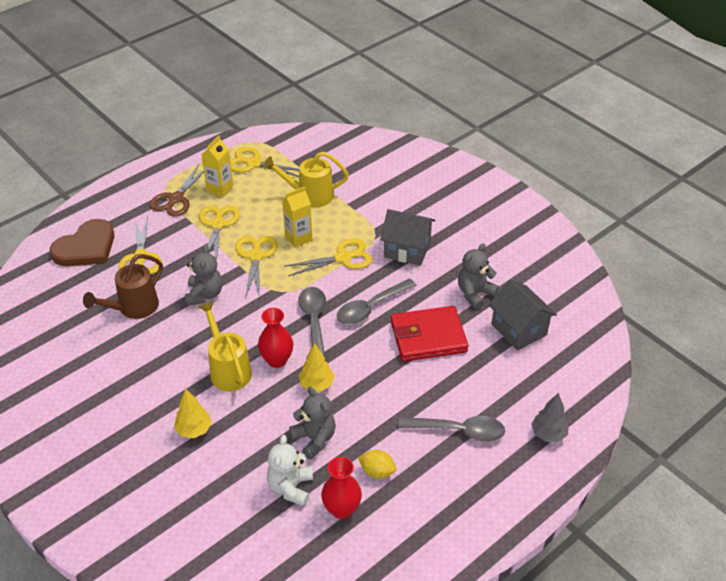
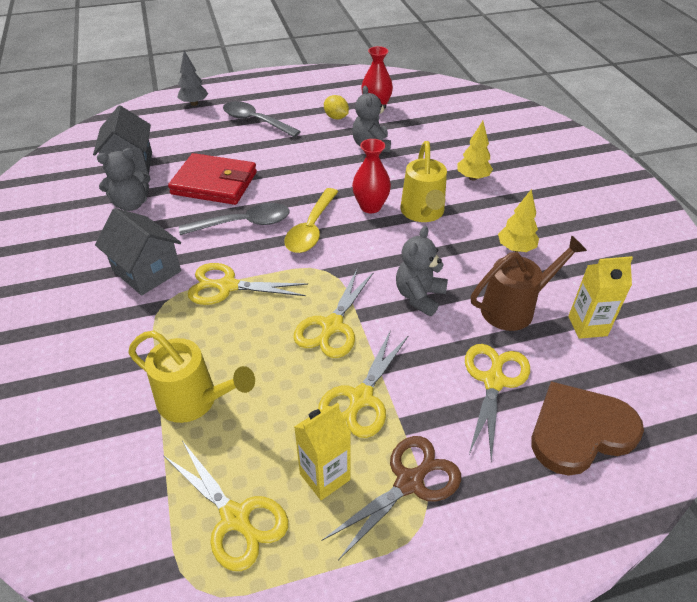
camera: 155 degrees left, 0 degrees up
white teddy bear [267,435,313,507] -> none
yellow carton [282,186,312,248] -> yellow carton moved to [568,256,633,339]
grey spoon [298,287,326,361] -> yellow spoon [284,188,338,253]
yellow tree [299,343,335,392] -> yellow tree moved to [498,189,539,252]

